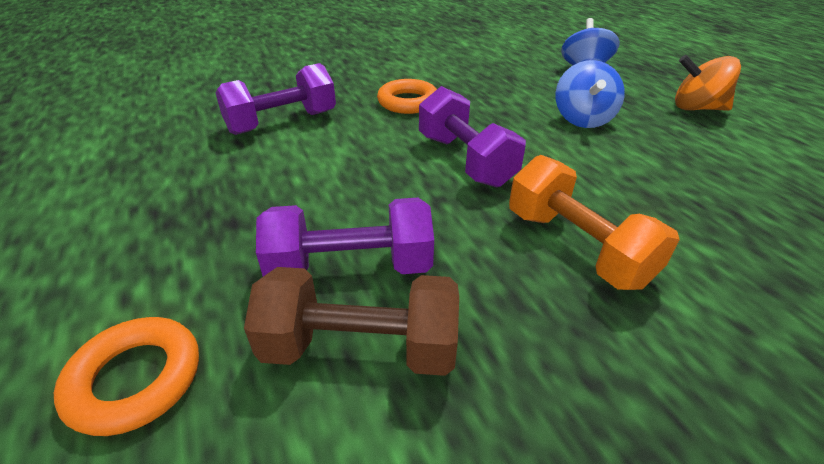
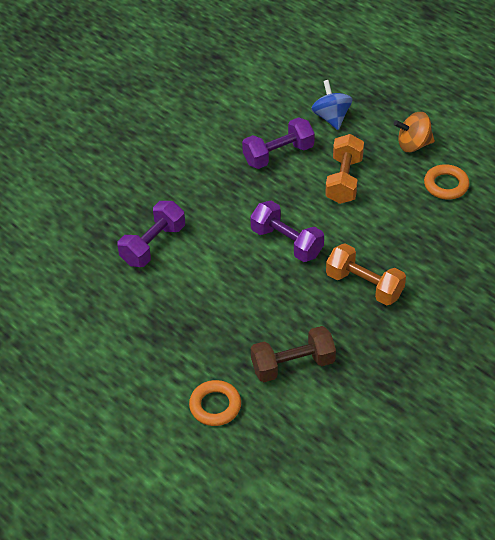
camera: 20 degrees left, 10 degrees up
purple dumbbell [256,198,434,276] -> purple dumbbell moved to [242,117,315,169]
orange ring [377,79,437,114] -> orange ring moved to [424,164,470,200]
blue spinning top [556,60,625,128] -> orange dumbbell [325,134,364,204]

